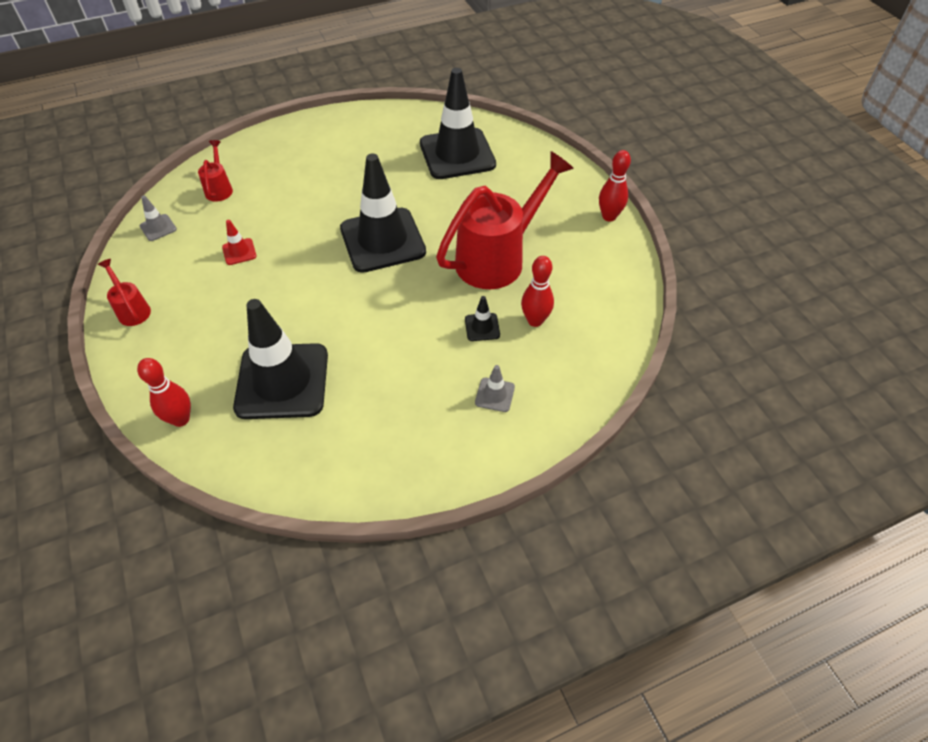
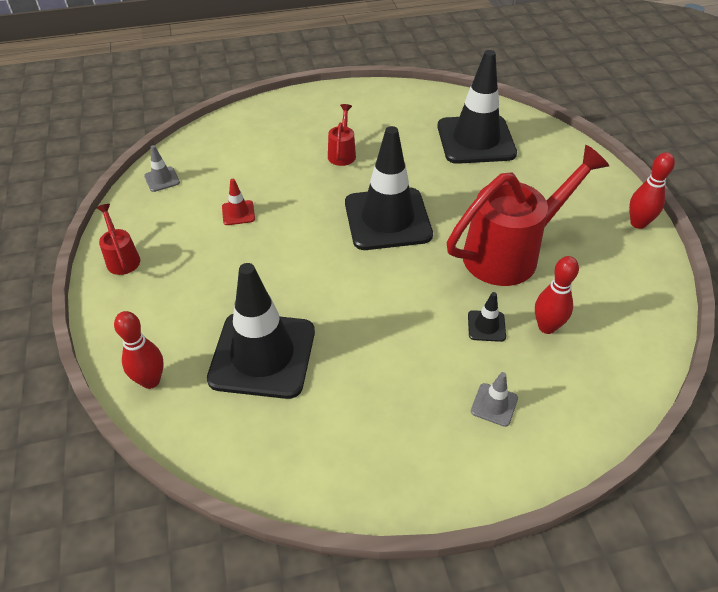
camera: 10 degrees right, 5 degrees down
red watering can [198,140,233,202] -> red watering can moved to [328,104,356,166]

